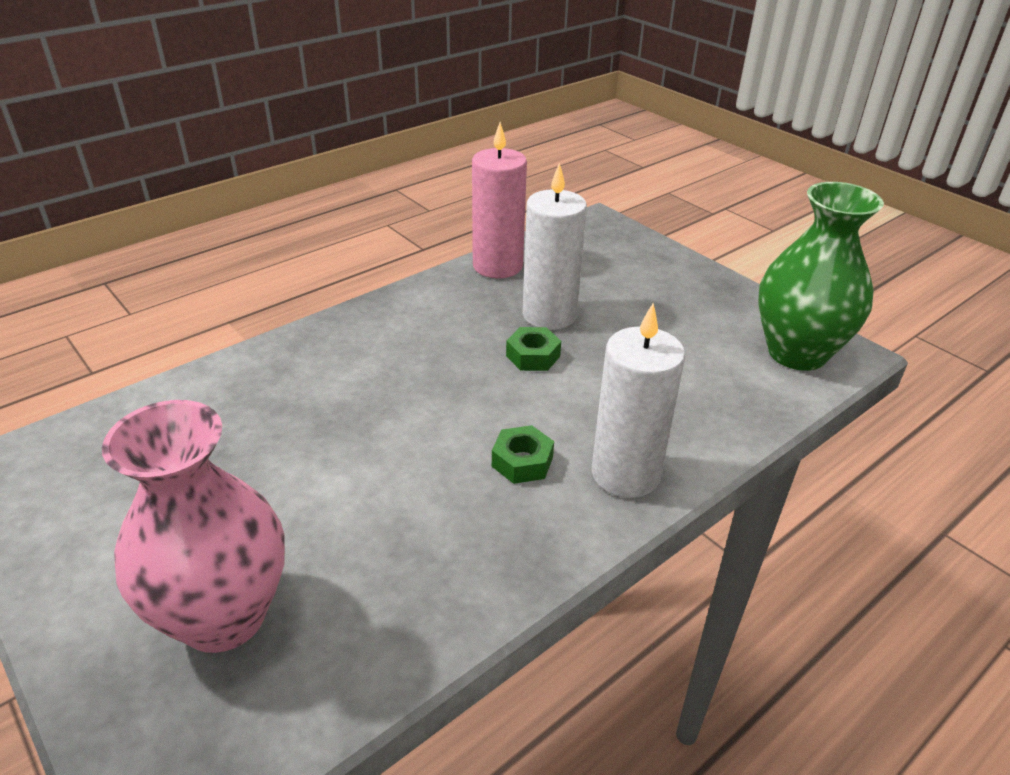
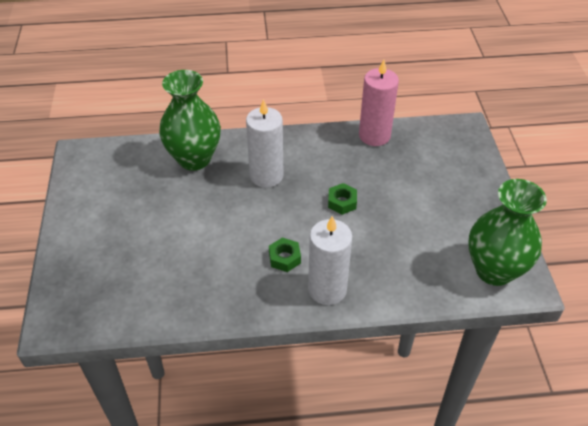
camera: 35 degrees right, 10 degrees up
pink vase [102,400,285,653] -> none
white candle [522,163,587,330] -> white candle moved to [246,99,284,188]
none -> green vase [159,70,221,170]

